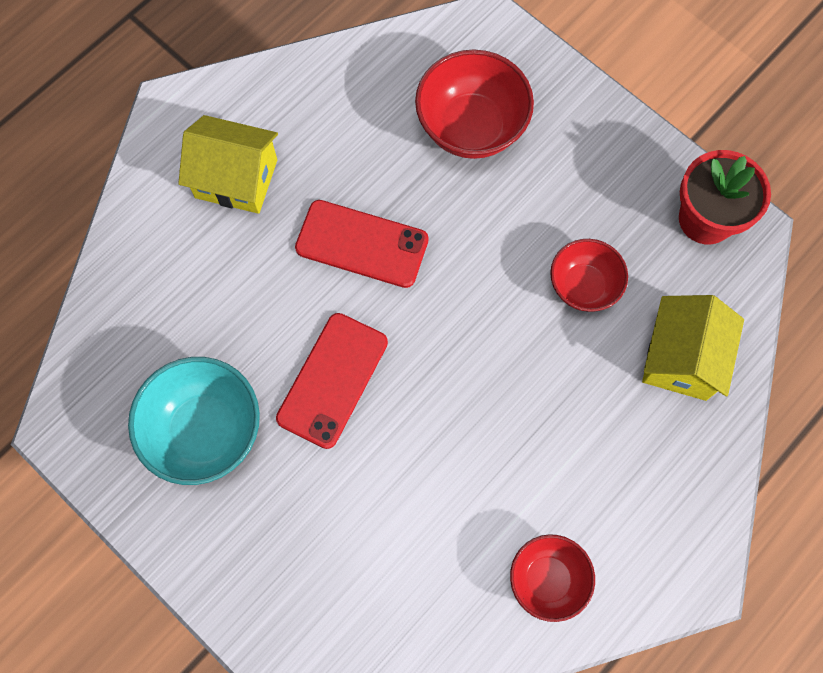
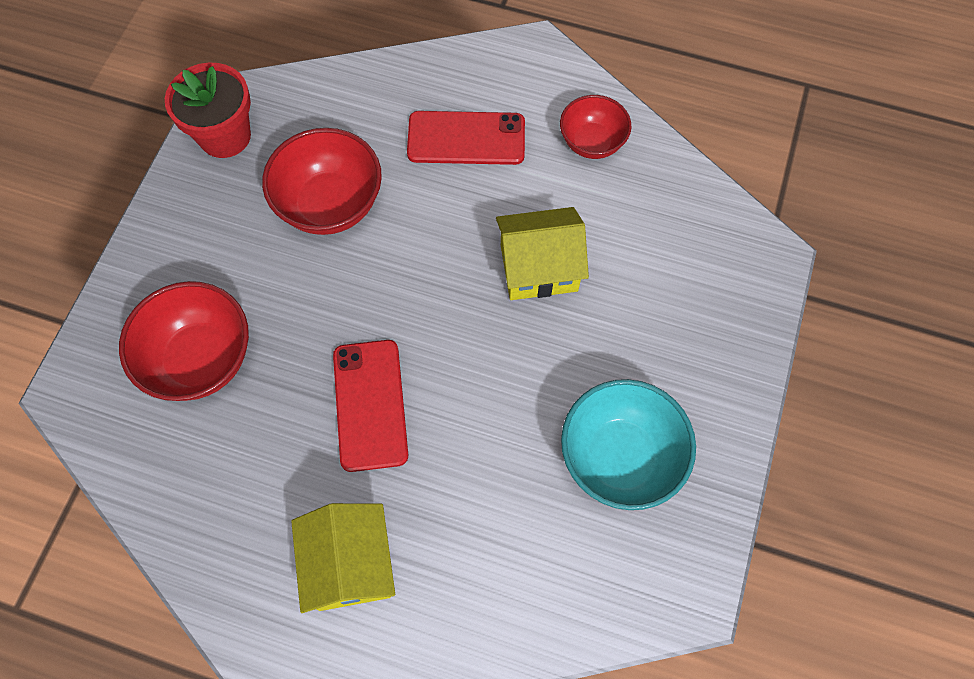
camera: 115 degrees left, 5 degrees down
red phone [276,313,388,449] -> red phone moved to [407,111,525,165]
red bowl [550,239,628,312] -> red bowl [262,128,382,235], size x1.58
yellow house [642,295,744,401] -> yellow house moved to [496,207,589,300]

